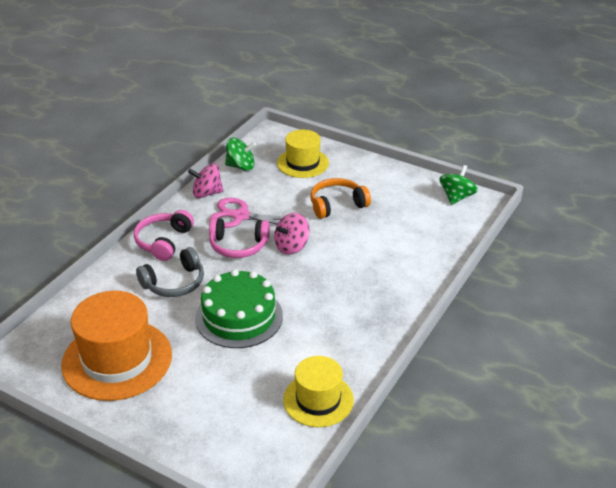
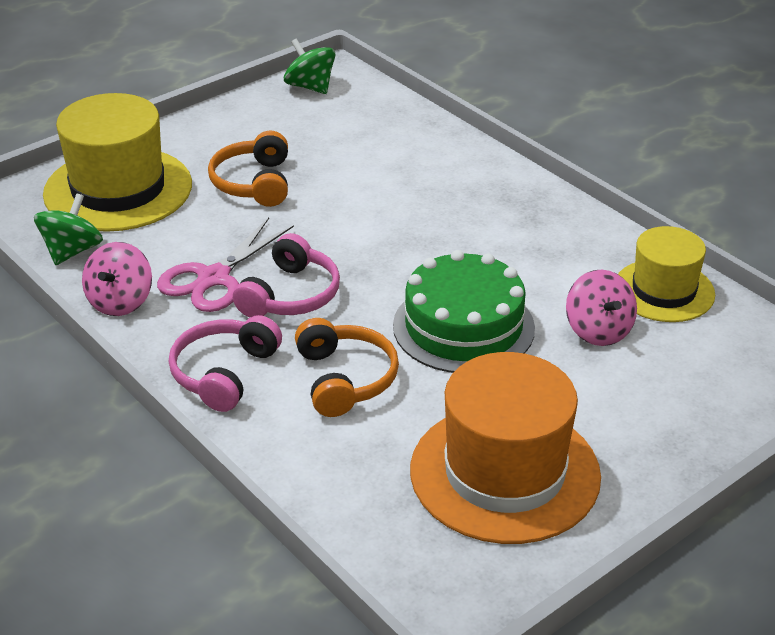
camera: 70 degrees left, 0 degrees up
pink headphones [134,210,194,261] -> pink headphones turned 75 degrees clockwise [169,315,282,412]
grey headphones [136,247,204,297] -> orange headphones [295,318,399,417]
pink spinning top [274,213,310,255] -> pink spinning top moved to [566,270,637,346]
yellow hat [277,130,329,178] -> yellow hat [43,93,192,232], size x1.62

